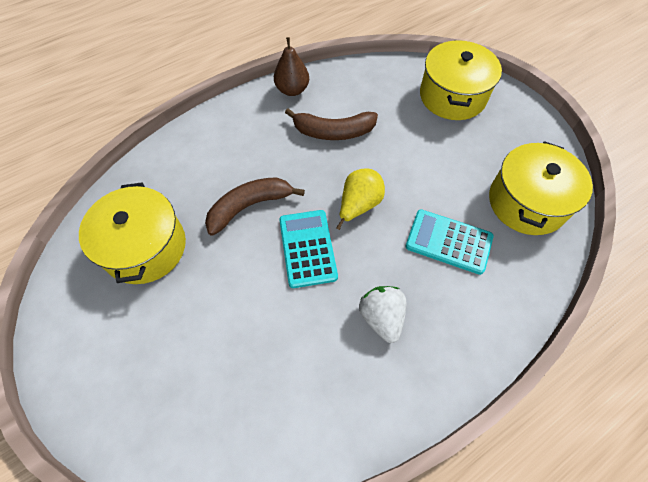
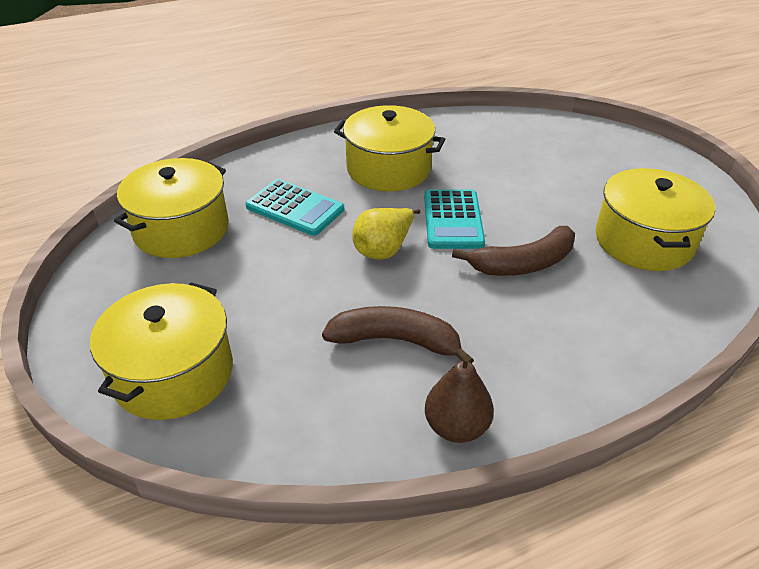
camera: 170 degrees left, 20 degrees down
white strawberry [359,286,406,343] -> yellow pot [334,105,445,191]

